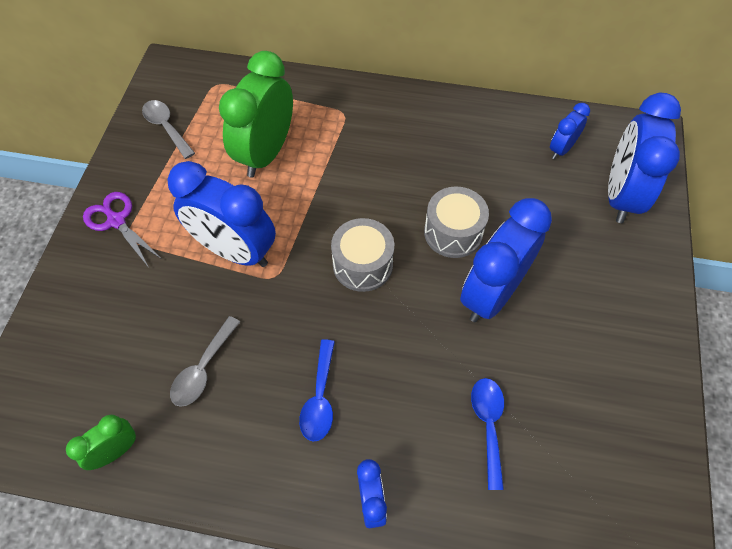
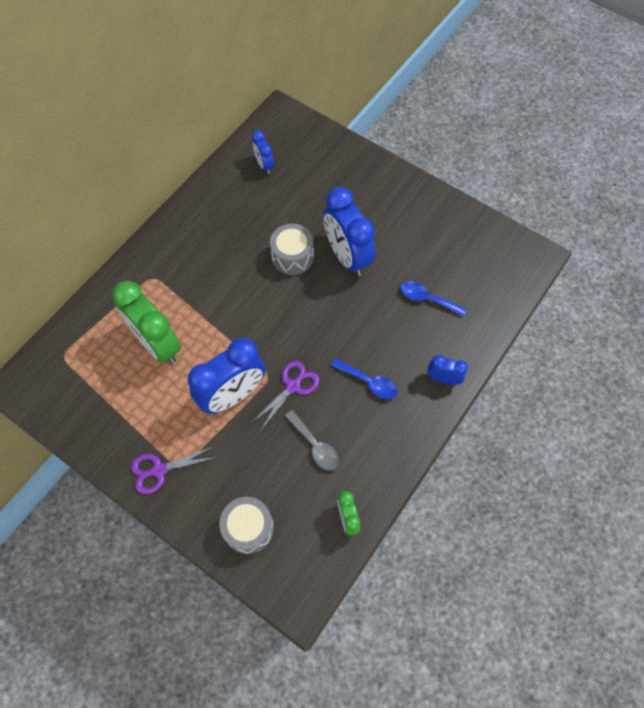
camera: 65 degrees left, 5 degrees up
grey spoon [142,100,195,159] -> none
grey drum [331,218,394,292] -> grey drum moved to [219,497,274,554]
blue clock [608,93,681,223] -> none
none -> purple scissors [251,361,319,430]

